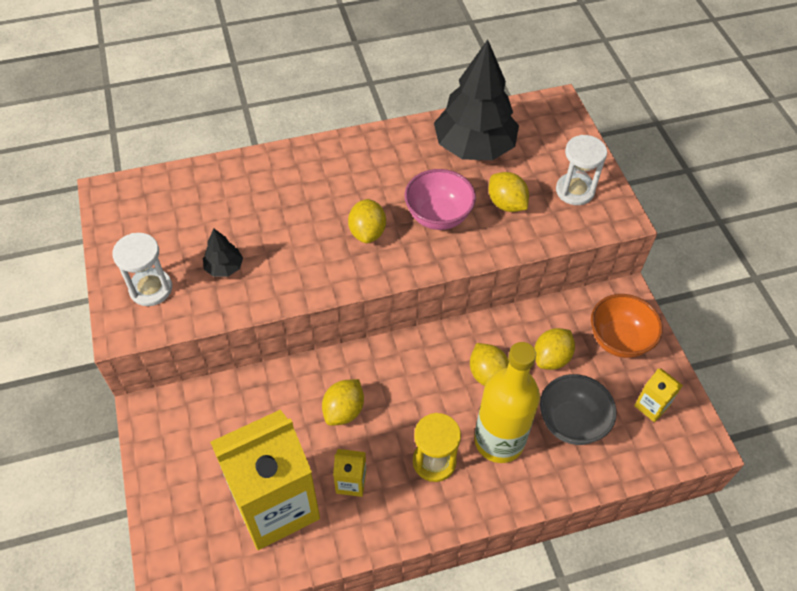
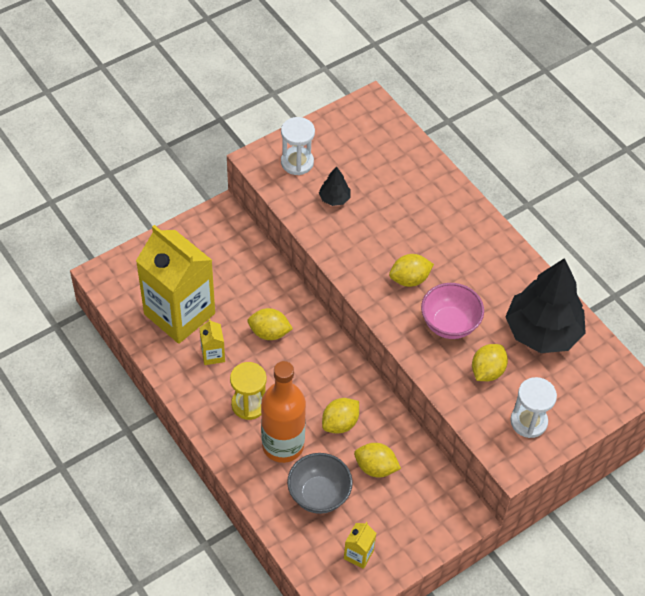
camera: 70 degrees right, 0 degrees up
yellow bottle [474,342,540,463] -> orange bottle [261,361,306,463]
orange bowl [591,294,663,358] -> none

